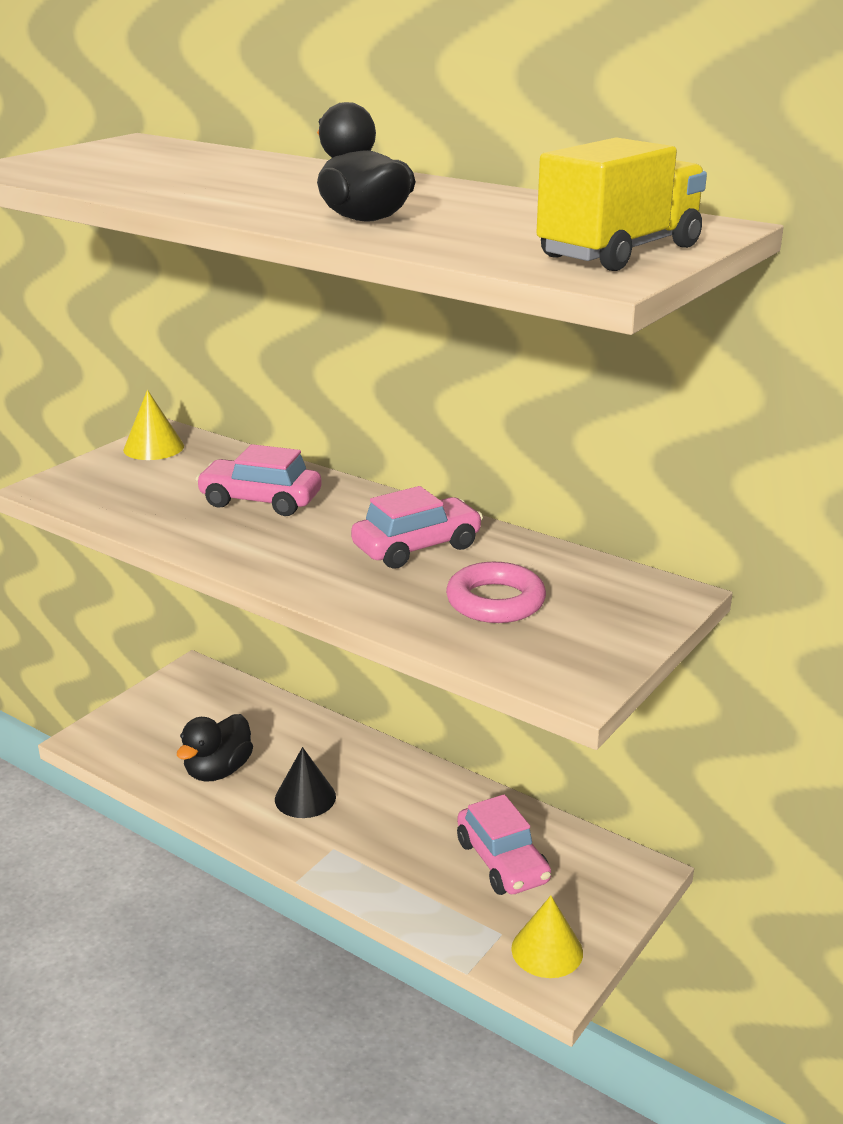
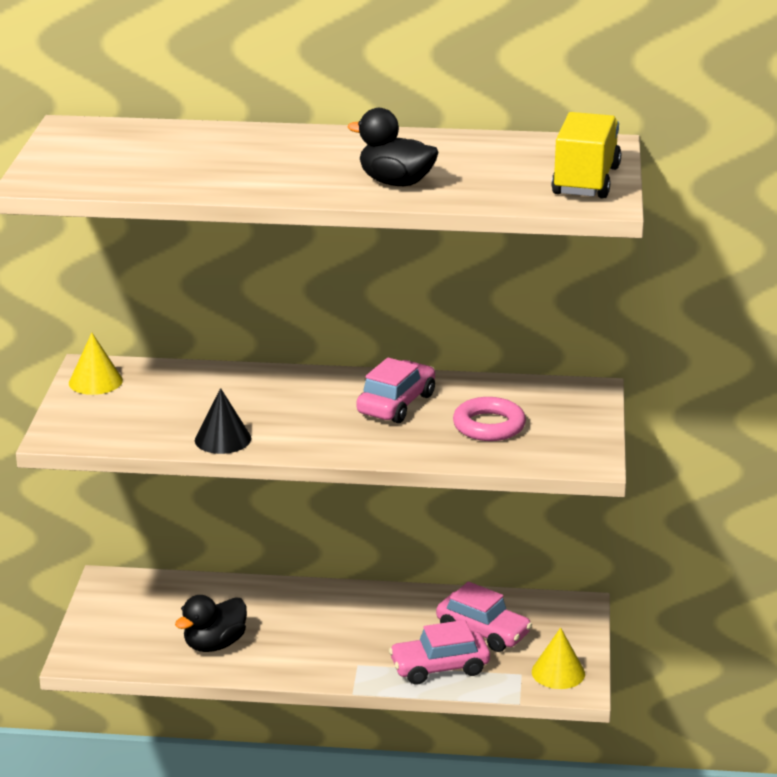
camera: 30 degrees left, 0 degrees up
black duck [177,714,253,782] -> black duck turned 45 degrees clockwise [175,595,247,652]
pink car [195,444,322,516] -> pink car moved to [389,620,490,684]
black cone [275,747,336,818] -> black cone moved to [195,388,251,454]

